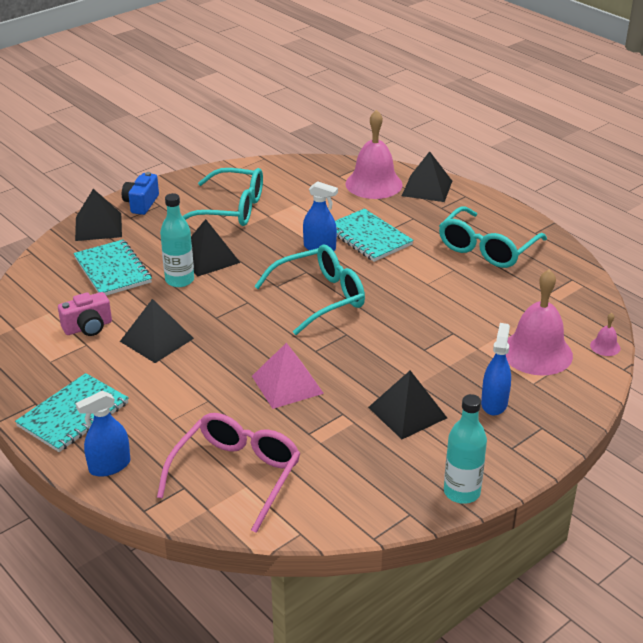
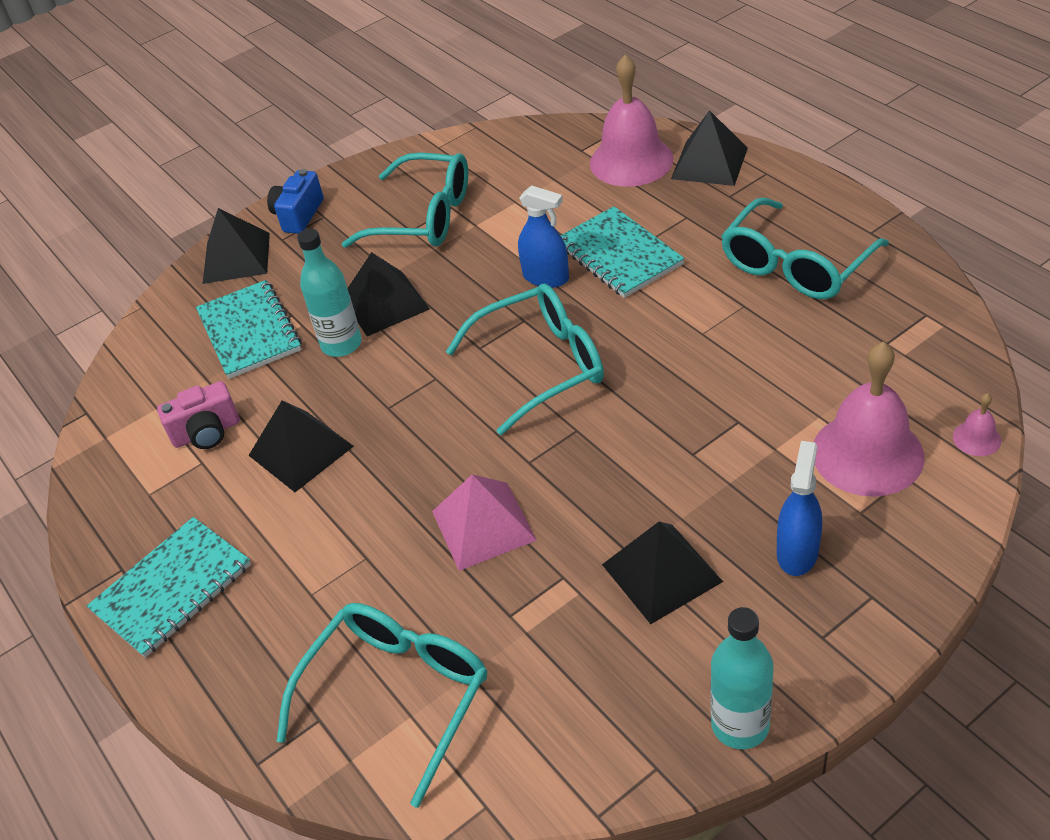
camera: 10 degrees right, 10 degrees up
blue spray bottle [76,391,130,477] -> none
pink glasses [157,413,300,533] -> turquoise glasses [276,603,487,808]

